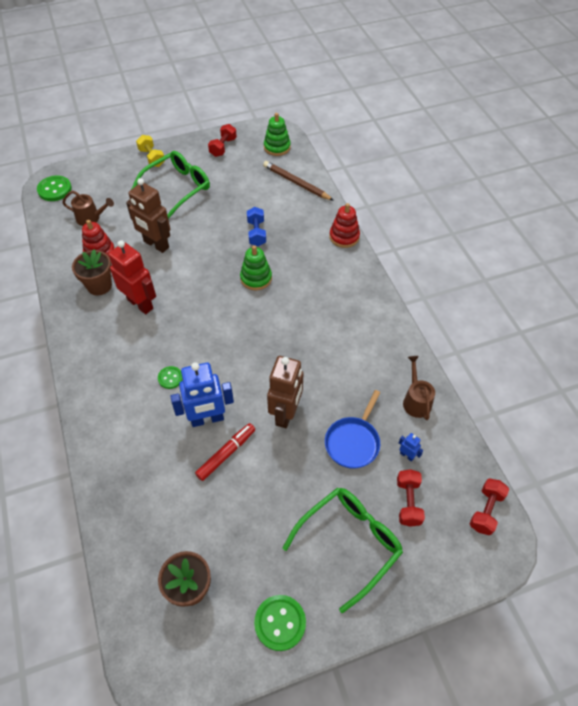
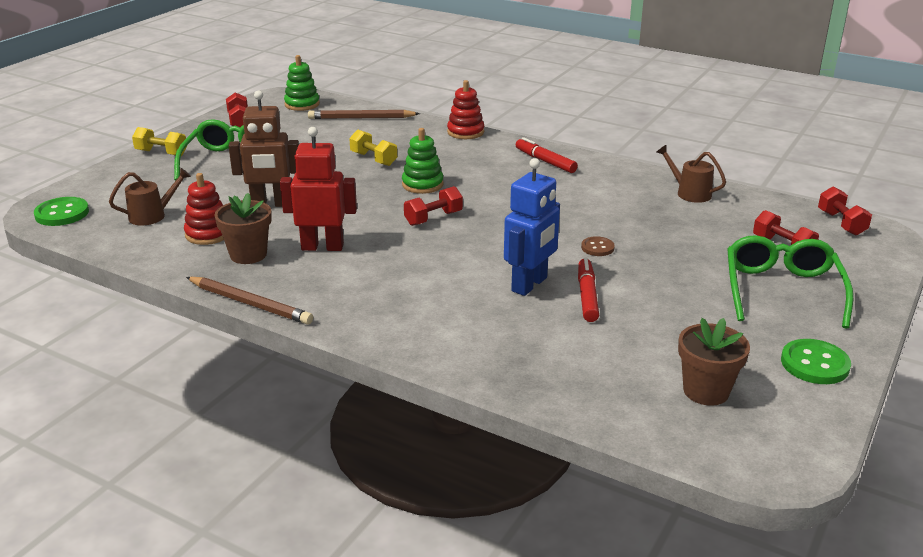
camera: 40 degrees left, 25 degrees down
green button [158,366,183,389] -> none
blue dumbbell [247,207,266,246] -> yellow dumbbell [349,130,397,166]
brown robot [267,356,303,428] -> brown button [581,236,615,256]
blue pan [325,390,381,469] -> none
blue robot [399,433,423,462] -> none
none -> brown pencil [186,277,313,325]
none -> red dumbbell [404,186,463,226]
none -> red marker [516,137,578,173]

